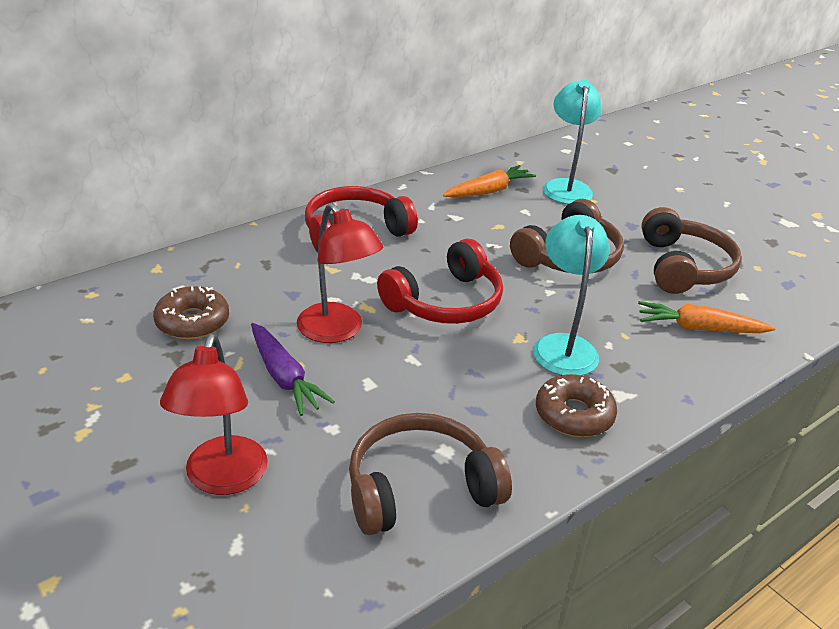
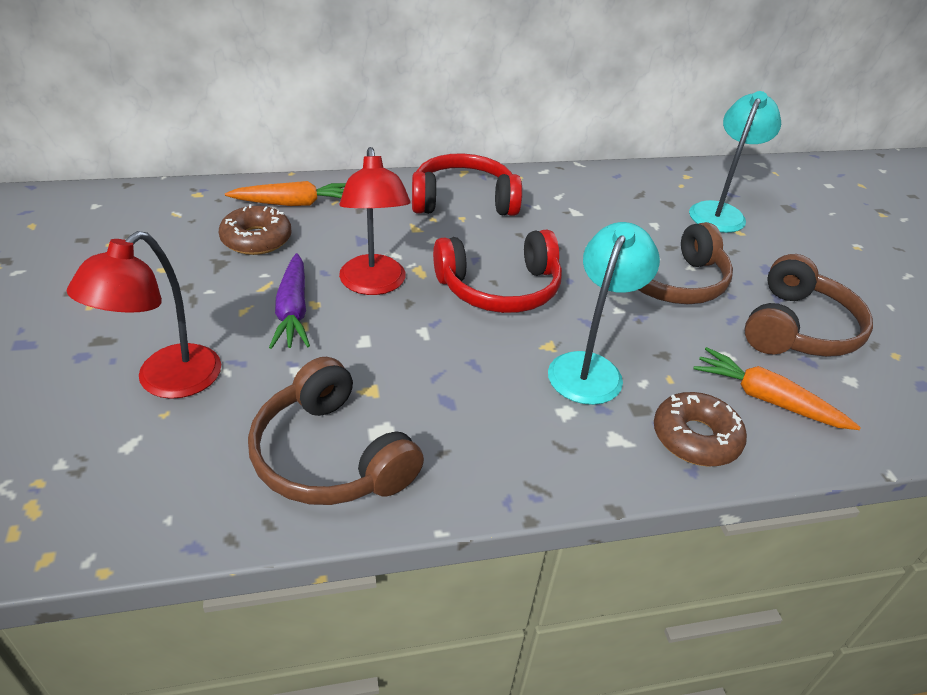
camera: 25 degrees right, 5 degrees up
brown headphones [349,413,512,535] -> brown headphones turned 135 degrees counterclockwise [248,357,424,505]
orange carrot [443,165,536,198] -> orange carrot moved to [225,181,346,206]
brown donut [536,374,617,437] -> brown donut moved to [654,392,747,467]

